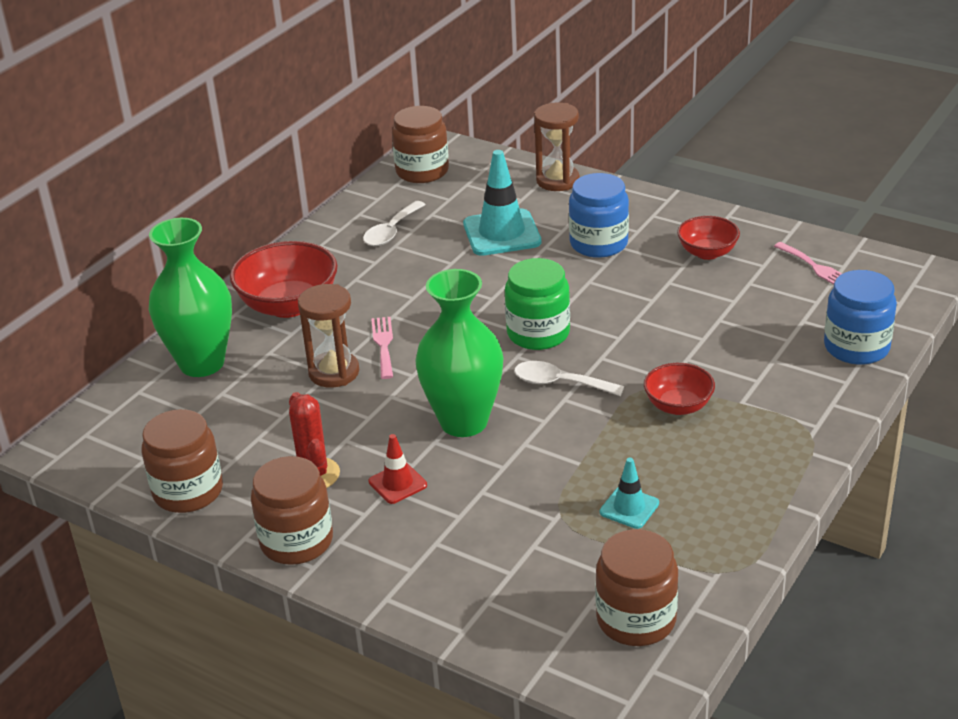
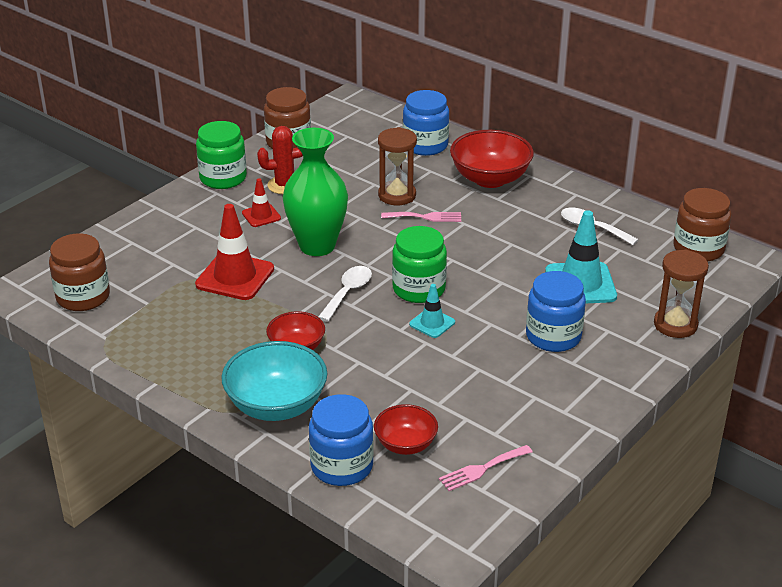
camera: 95 degrees right, 0 degrees up
green vase [149,218,232,377] -> blue jar [403,90,449,156]
brown jar [251,456,333,565] -> green jar [196,121,247,189]
turquoise traffic cone [600,458,659,529] -> turquoise traffic cone moved to [409,284,455,338]
red bowl [677,216,740,260] -> red bowl moved to [374,404,438,455]
none -> red traffic cone [195,204,274,300]
none -> turquoise bowl [221,341,327,421]

